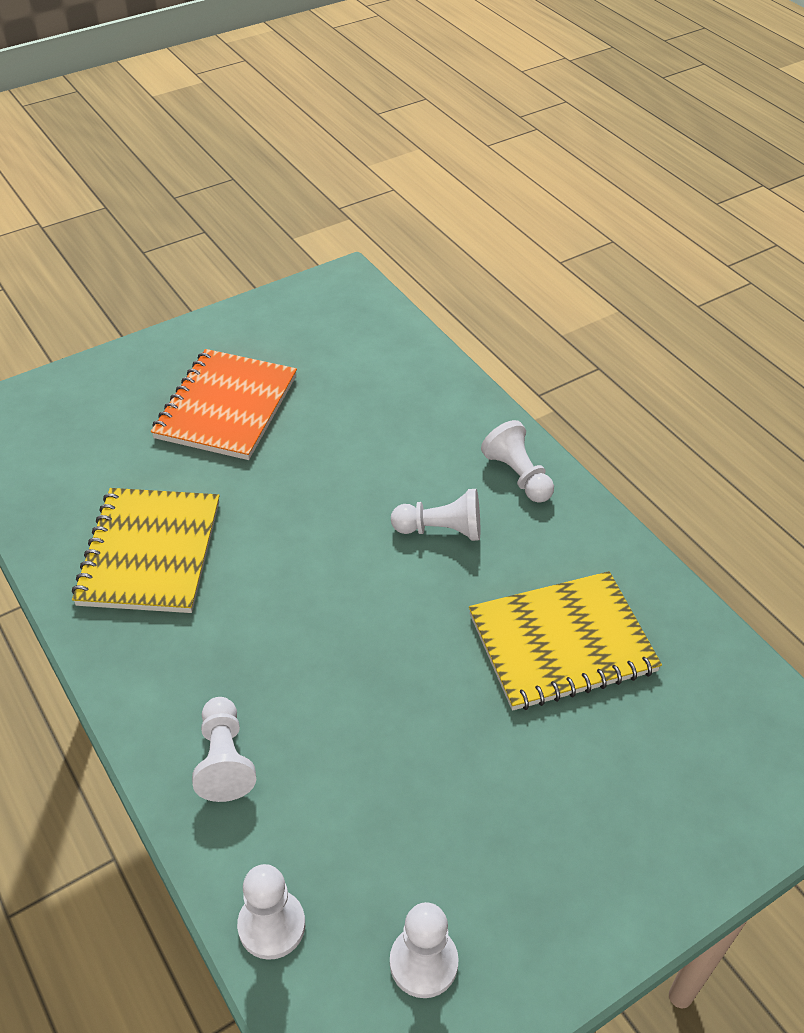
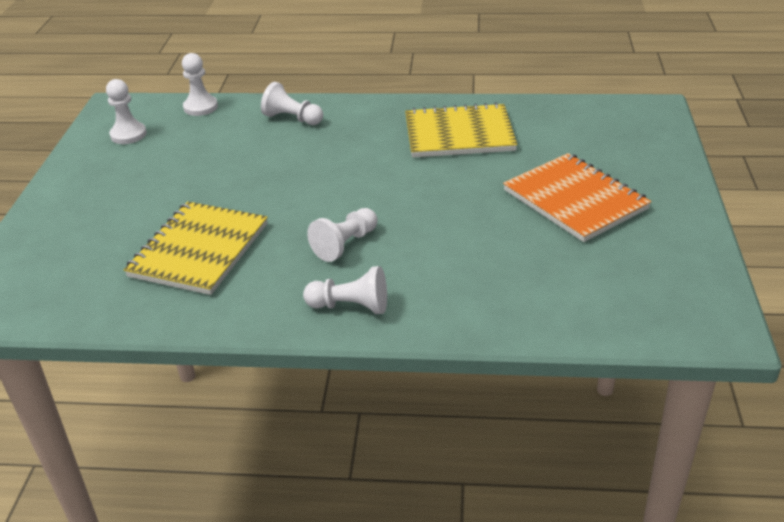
camera: 130 degrees right, 10 degrees down
yellow notebook [72,488,219,613] -> yellow notebook turned 45 degrees counterclockwise [405,102,518,158]

